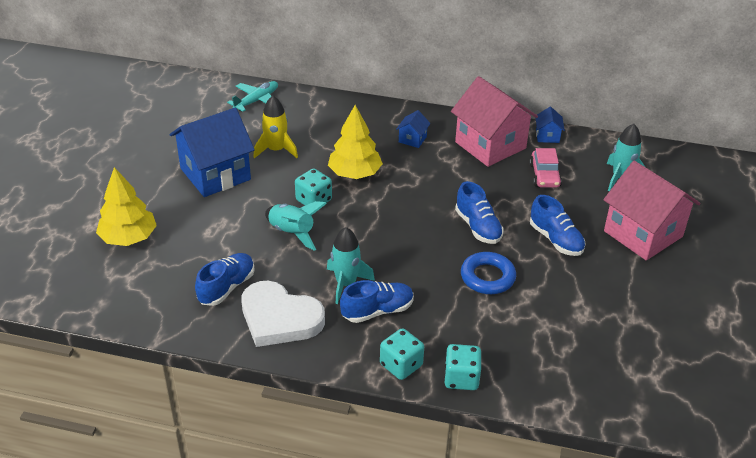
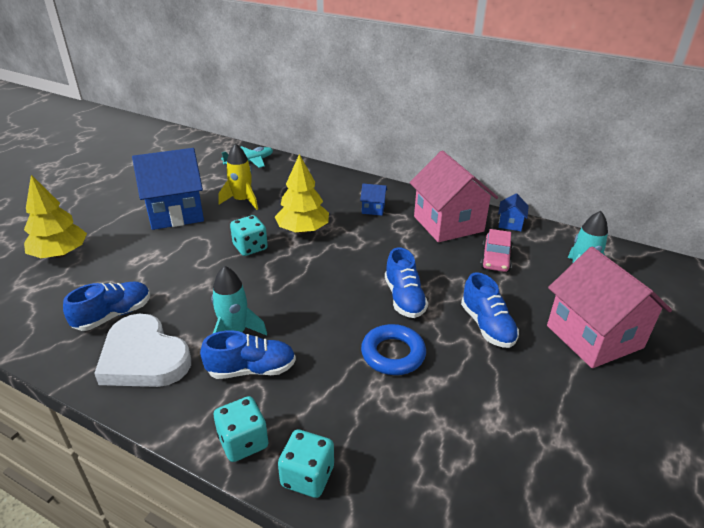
camera: 15 degrees right, 5 degrees down
turquoise rocket [265,201,327,251] -> none
blue house [396,110,431,148] -> blue house turned 60 degrees clockwise [360,184,387,216]

